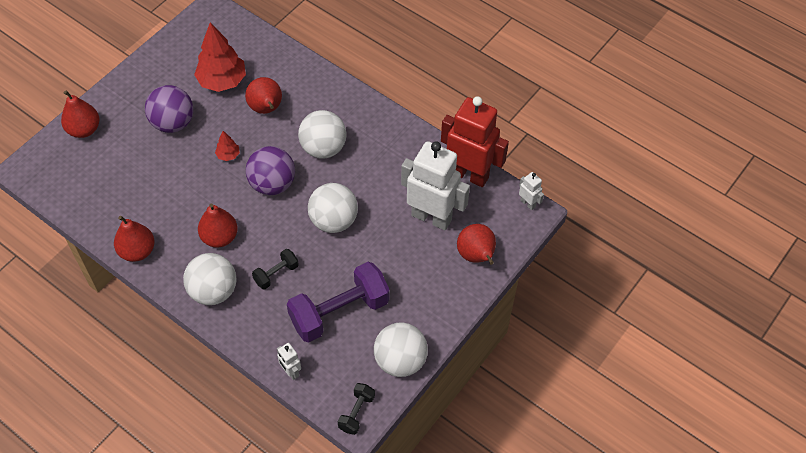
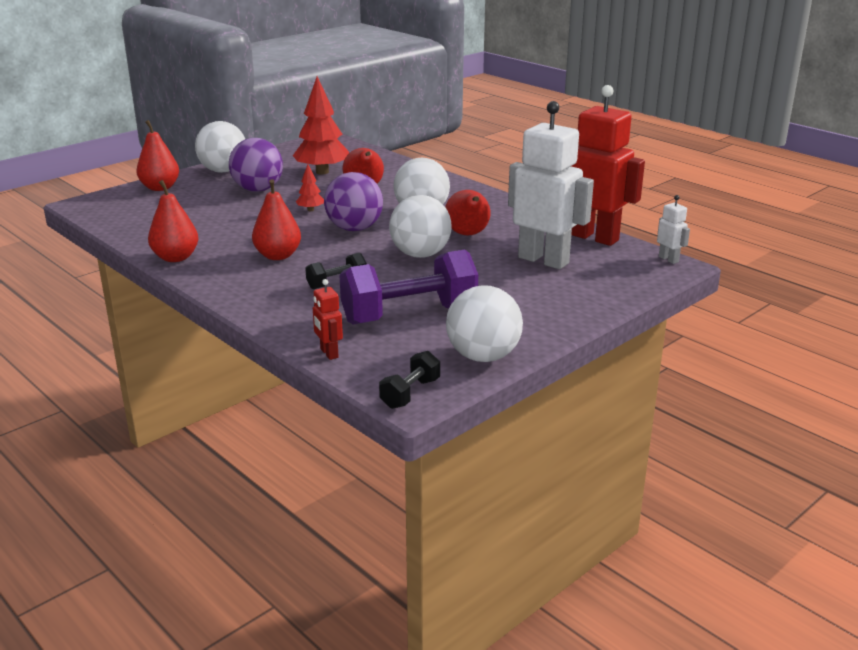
camera: 10 degrees right, 30 degrees down
white ball [183,253,236,305] -> white ball moved to [195,121,245,173]
white robot [277,343,301,380] -> red robot [313,279,343,360]
red pear [457,224,496,265] -> red pear moved to [445,190,491,235]

